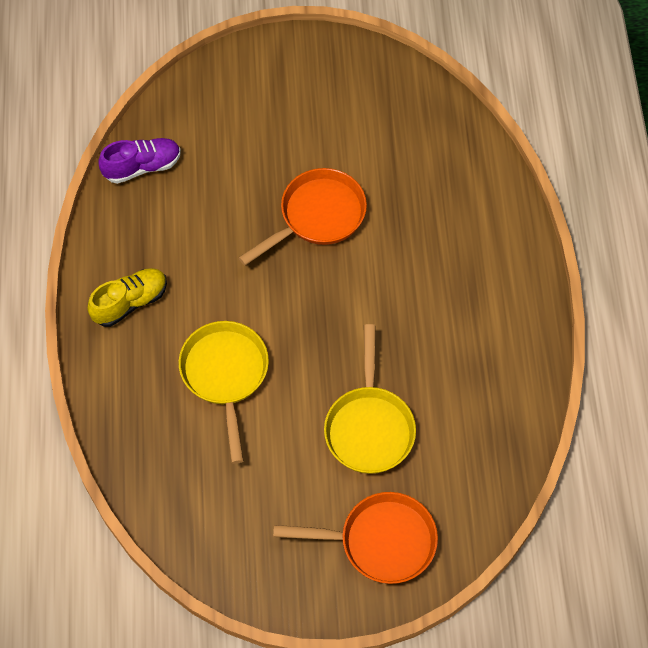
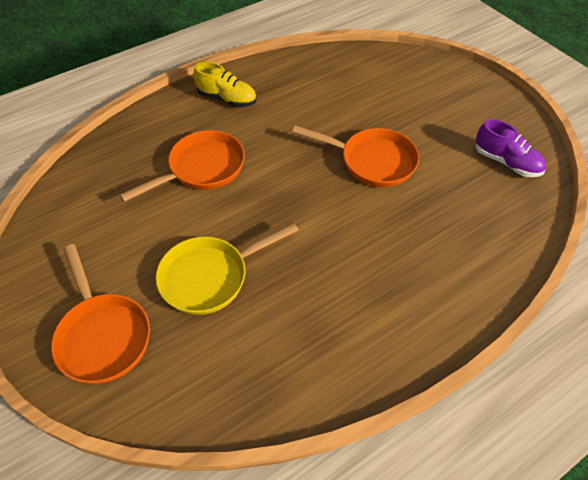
camera: 60 degrees right, 10 degrees down
purple shoe [98,138,181,184] -> purple shoe moved to [476,119,546,177]
yellow pan [179,321,269,464] -> orange pan [120,130,245,202]

